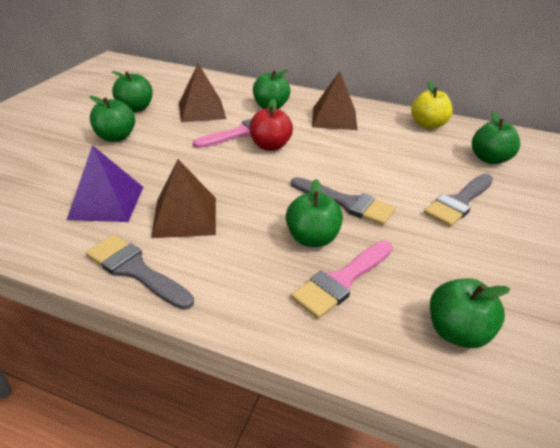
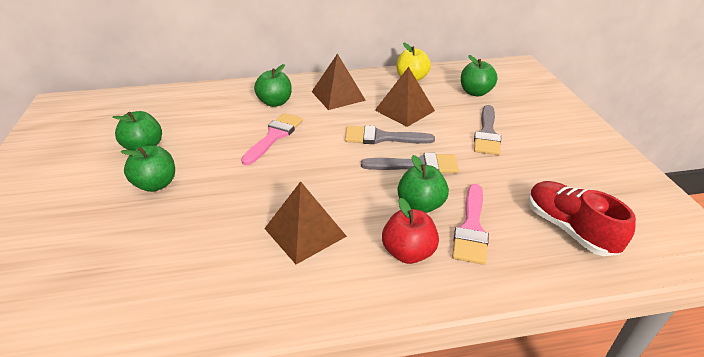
camera: 30 degrees left, 0 degrees up
purple pyramid [67,145,143,222] -> none
grey brush [86,235,194,310] -> grey brush moved to [345,125,435,144]
brown pyramid [179,64,226,122] -> brown pyramid moved to [375,67,435,127]
red apple [250,98,293,151] -> red apple moved to [382,198,439,264]
green apple [430,278,510,348] -> red shoe [528,181,636,256]

